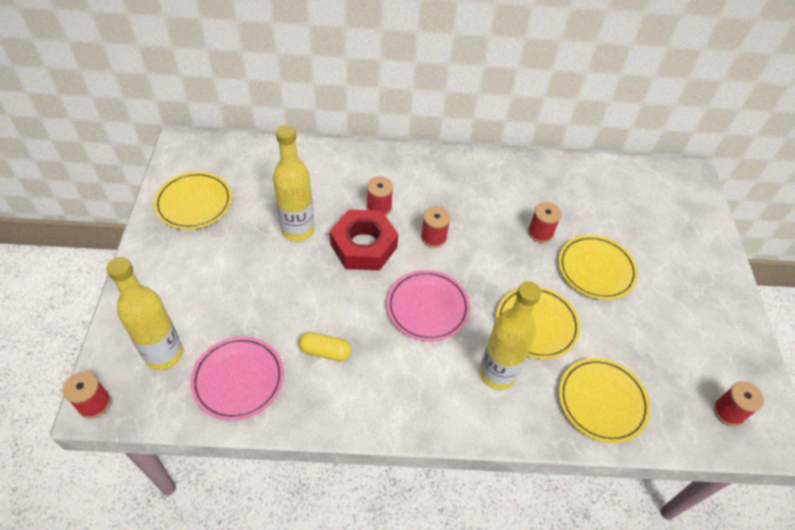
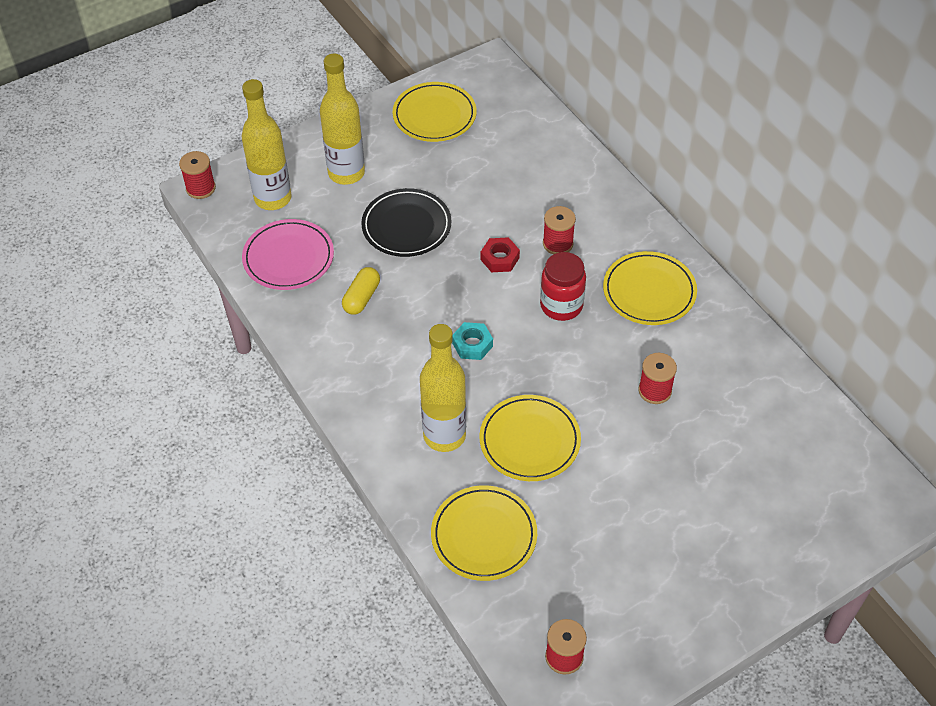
camera: 60 degrees right, 0 degrees up
yellow bottle [273,125,314,242] -> yellow bottle moved to [320,54,365,185]
yellow capsule [299,332,352,361] -> yellow capsule turned 45 degrees clockwise [342,267,380,315]
red nut [330,209,398,270] -> red nut [481,237,520,272], size x0.50
pink plate [387,270,470,342] -> turquoise nut [452,322,493,360]
red spool [421,206,451,248] -> red jar [540,252,586,321]
yellow plate [558,235,638,300] -> yellow plate moved to [603,251,697,325]
none -> black plate [361,188,452,257]

